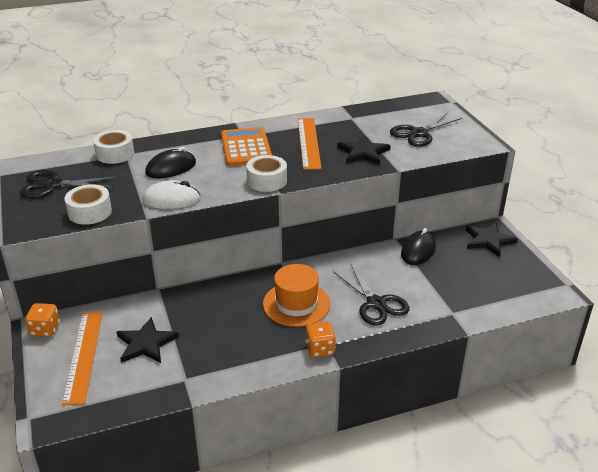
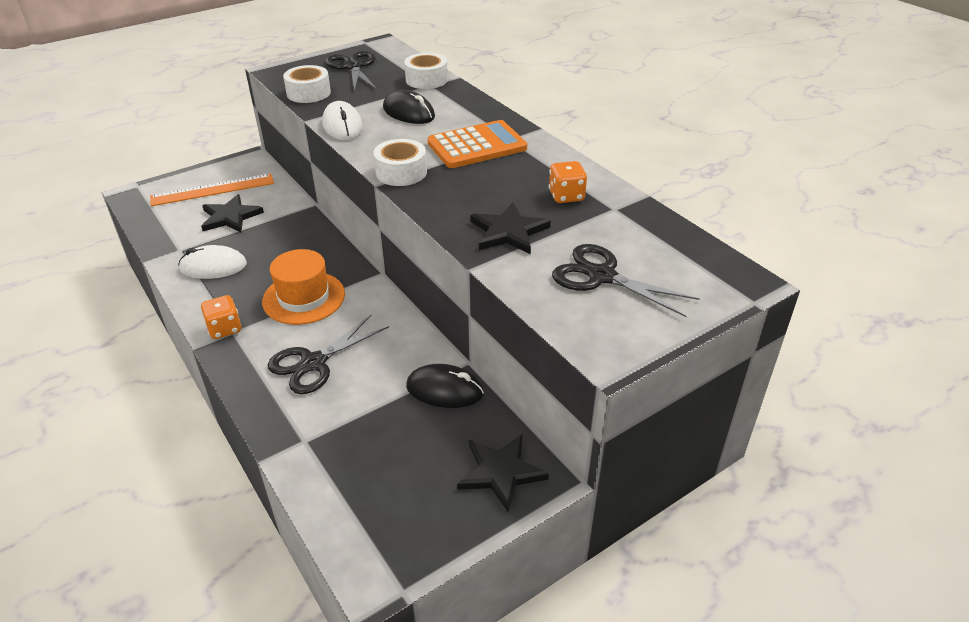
camera: 75 degrees right, 5 degrees up
orange dice [25,303,60,337] -> orange dice moved to [549,161,587,203]
orange ruler [298,118,322,170] -> none
none -> white mouse [178,245,247,279]

